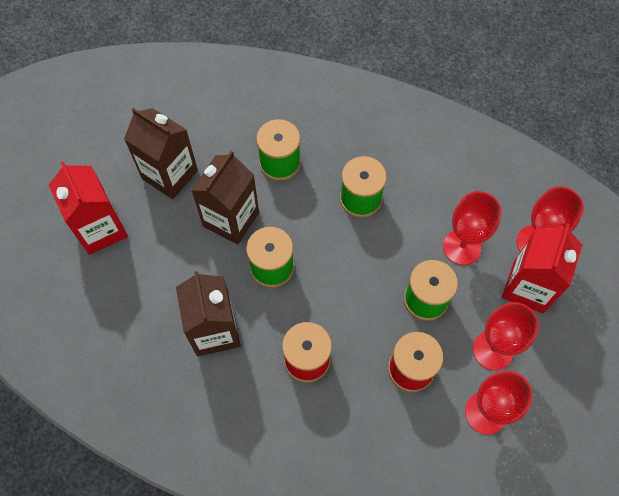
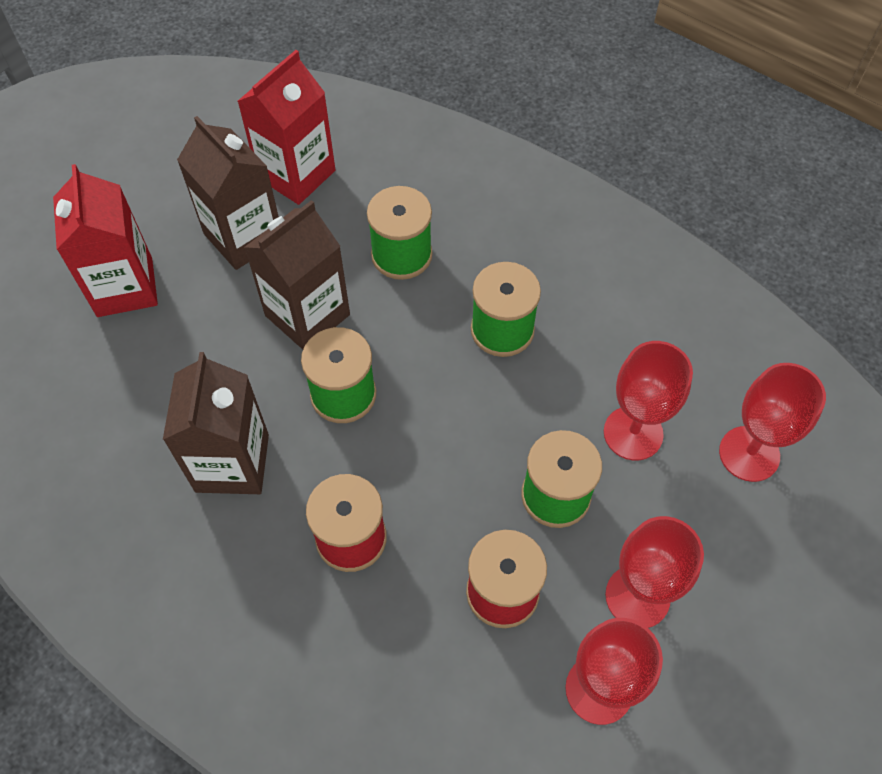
camera: 15 degrees right, 5 degrees down
red carton [502,224,583,313] -> red carton moved to [238,50,336,205]

